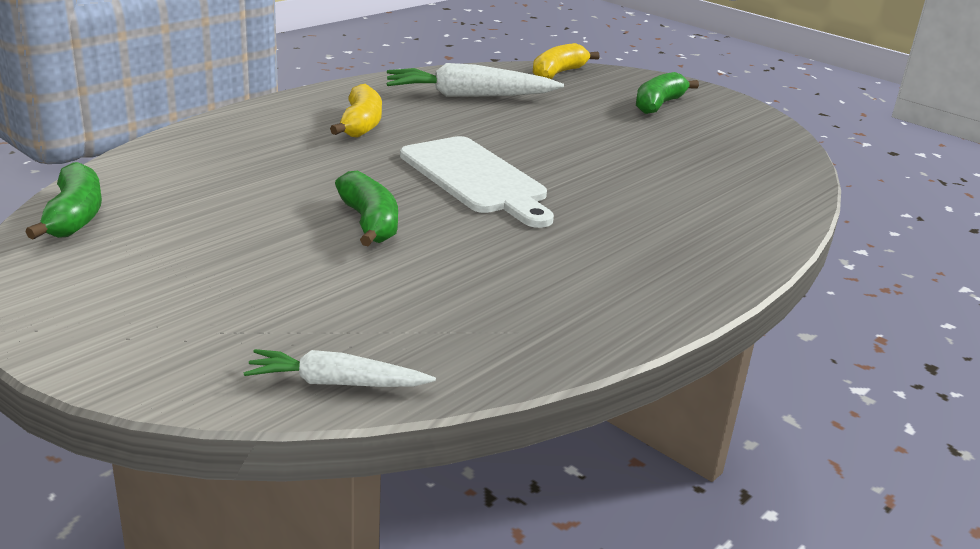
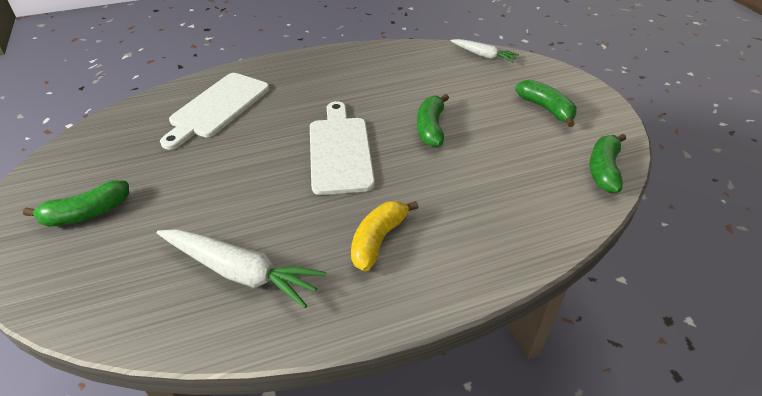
camera: 150 degrees left, 15 degrees up
yellow banana [532,43,600,79] -> none
none -> white cutting board [160,73,270,150]
none -> green banana [515,79,577,127]

